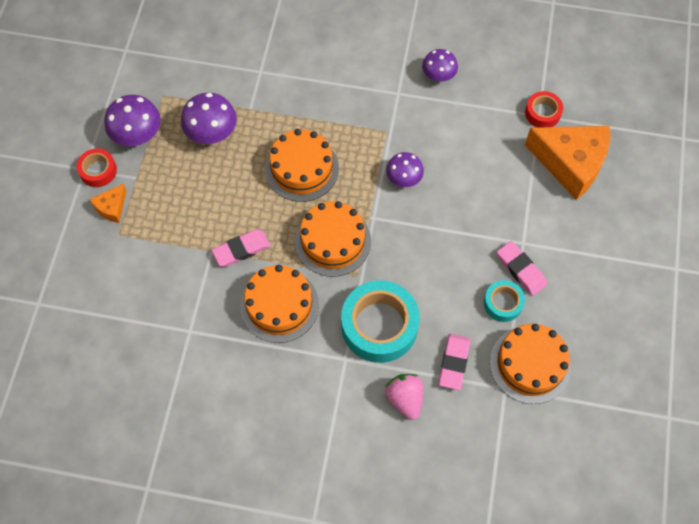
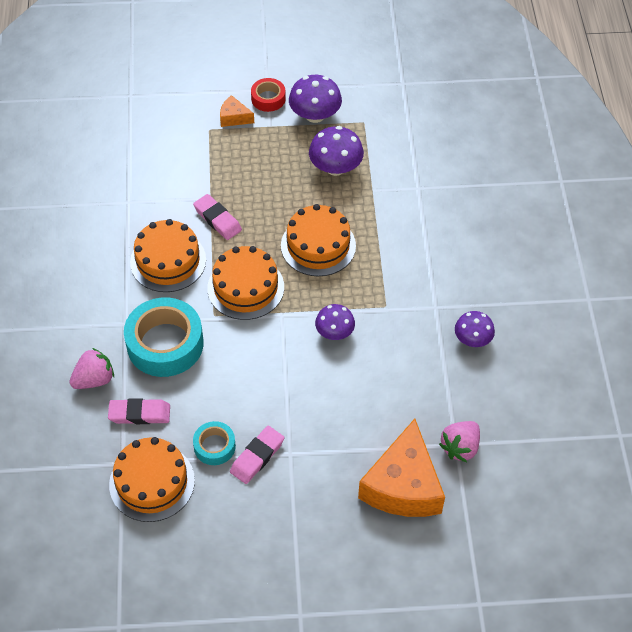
camera: 75 degrees right, 10 degrees down
red tape [525,91,563,128] -> pink strawberry [439,421,480,462]

